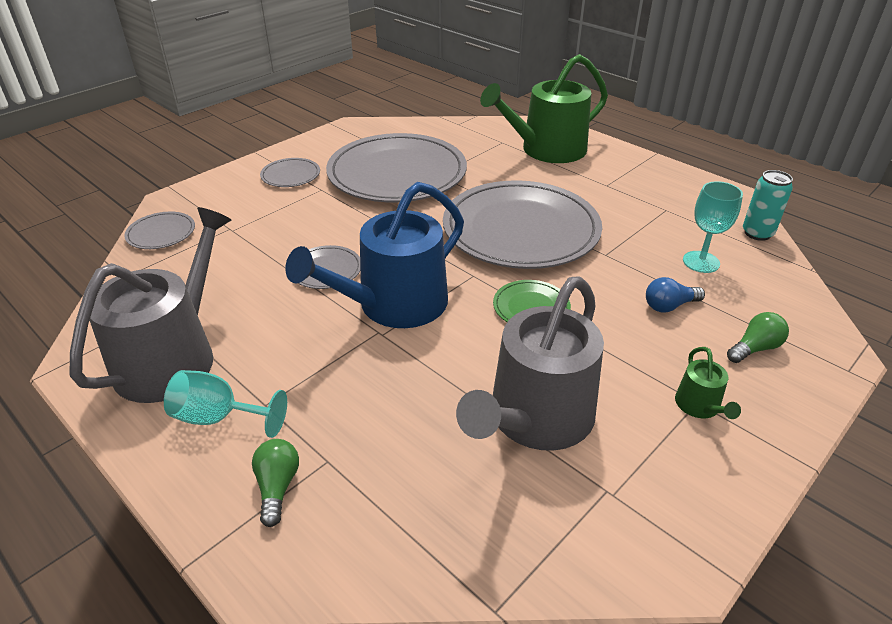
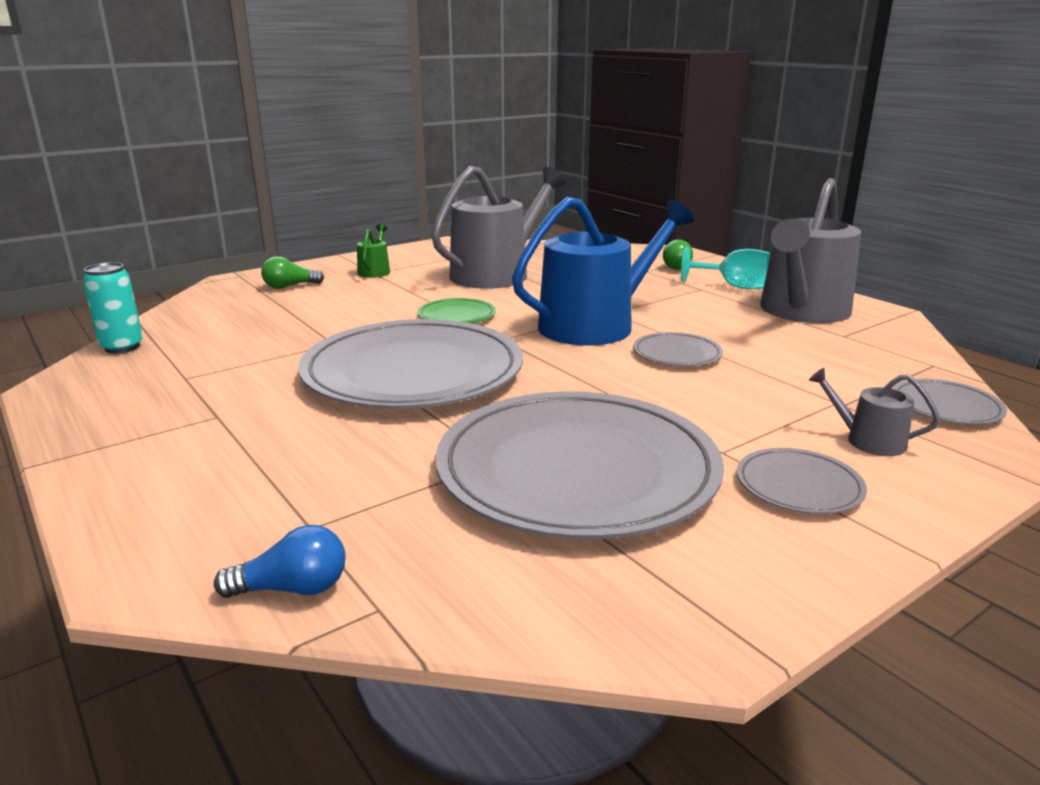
camera: 170 degrees left, 15 degrees down
green watering can [480,54,608,163] -> none
blue light bulb [646,277,705,313] -> blue light bulb moved to [214,525,346,598]
turquoise goblet [683,181,743,273] -> none
none -> grey watering can [809,368,940,456]

